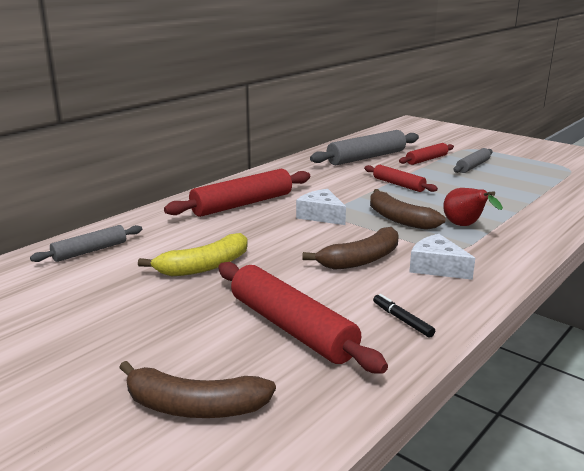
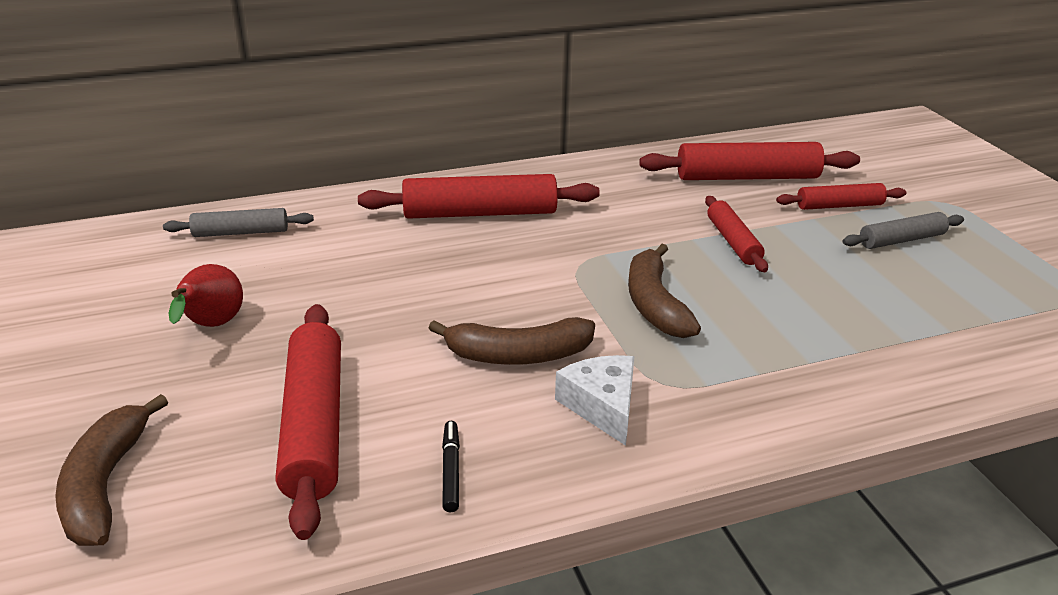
camera: 30 degrees right, 10 degrees up
brown banana [119,361,276,418] -> brown banana turned 45 degrees clockwise [55,394,168,546]
yellow banana [138,233,248,276] -> none
white cheese [296,189,346,225] -> none
grey rolling pin [310,130,419,165] -> red rolling pin [639,142,860,180]
red pear [443,188,503,226] -> red pear moved to [169,264,243,327]

